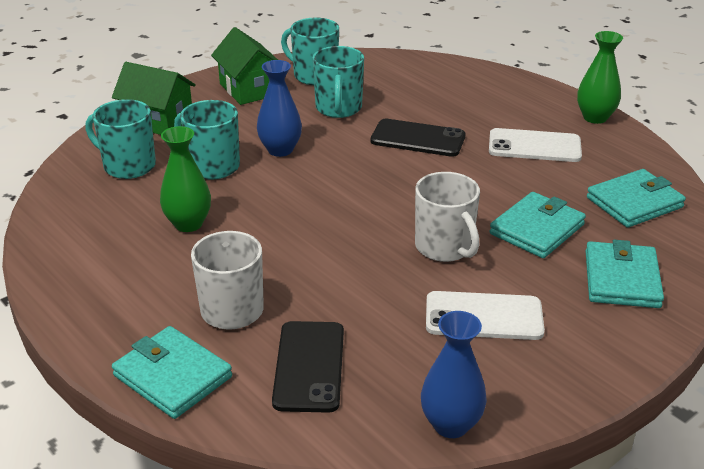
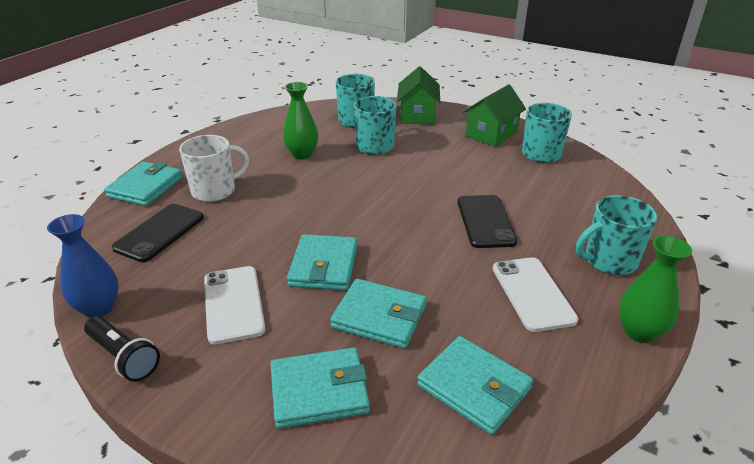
camera: 70 degrees right, 0 degrees up
blue vase [257,60,302,157] -> none
black phone [272,321,344,413] -> black phone turned 45 degrees counterclockwise [112,204,204,262]
turquoise mug [313,46,364,118] -> turquoise mug moved to [576,195,657,275]
white mug [415,172,480,262] -> turquoise wallet [287,234,357,290]
none -> black flashlight [84,316,160,382]

